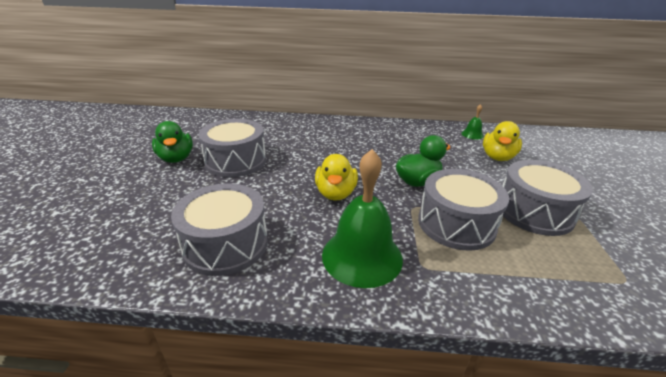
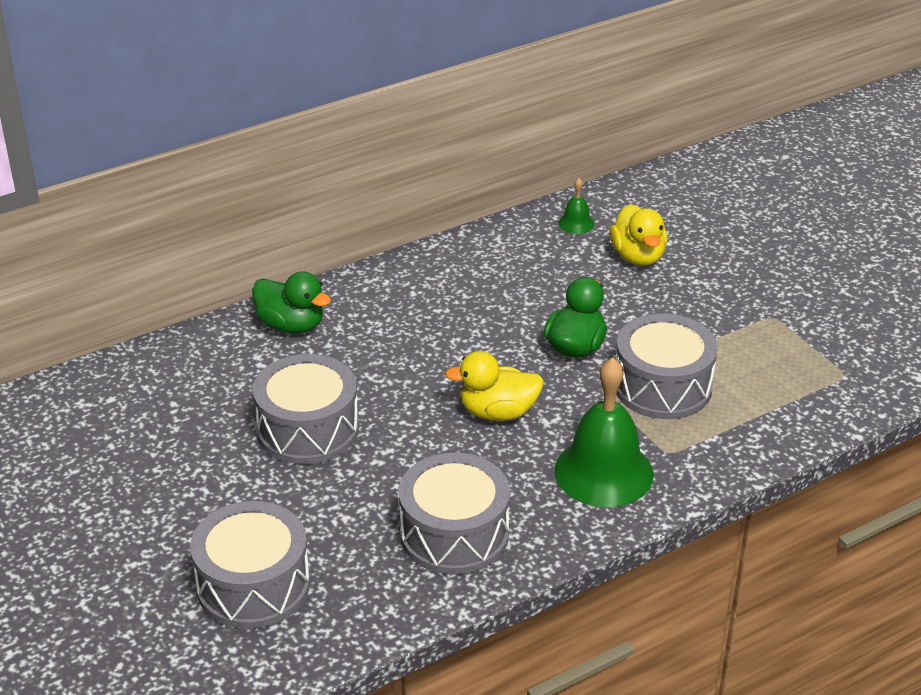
camera: 35 degrees left, 5 degrees up
green duck [152,121,193,163] -> green duck moved to [252,271,331,333]
yellow duck [315,154,358,200] -> yellow duck turned 120 degrees clockwise [445,351,544,421]
grey drum [502,160,593,236] -> grey drum moved to [190,501,310,629]

